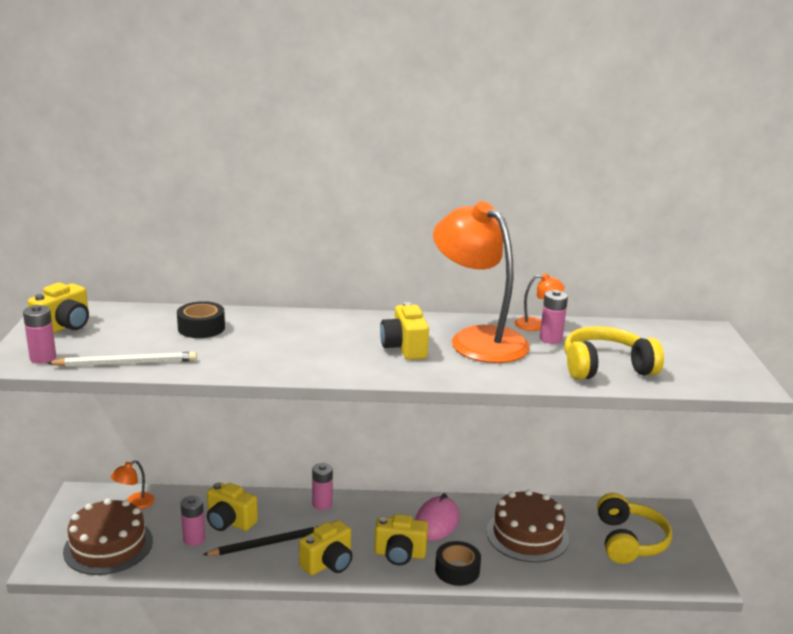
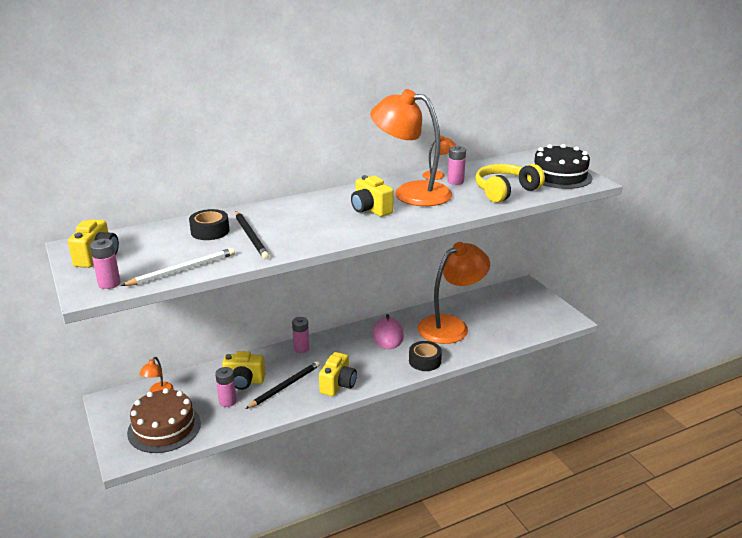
camera: 25 degrees left, 5 degrees up
yellow camera [374,514,428,565] -> none
brown cake [486,489,569,562] -> orange lamp [417,242,490,344]
yellow headphones [597,493,672,564] -> none
none -> black pencil [235,211,269,259]
none -> black cake [534,144,593,189]

